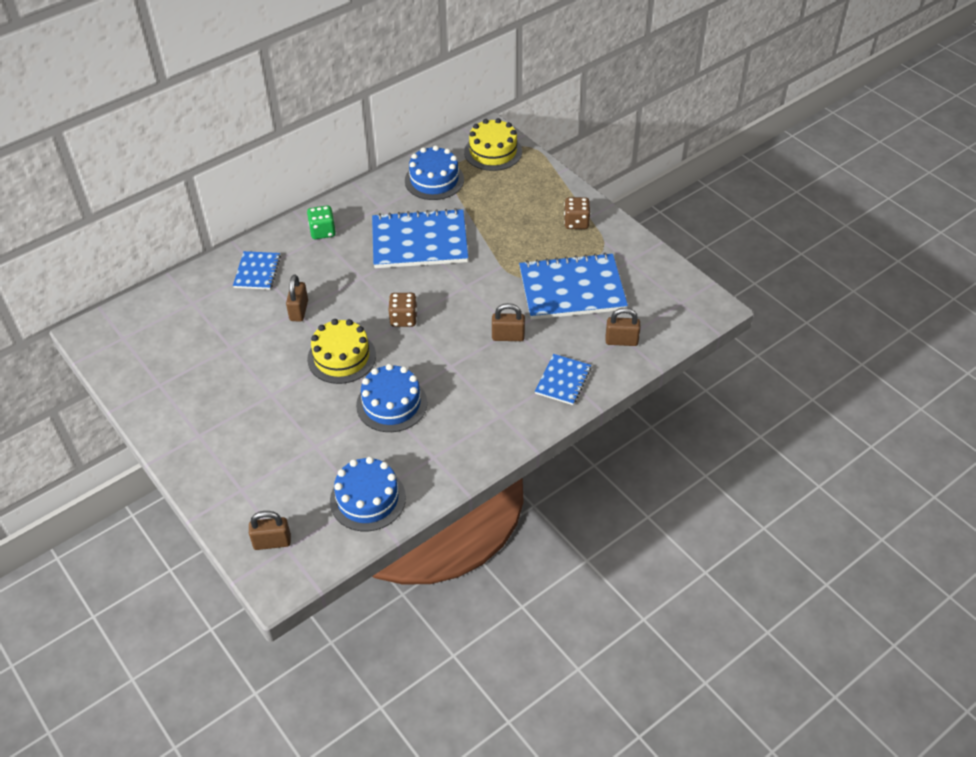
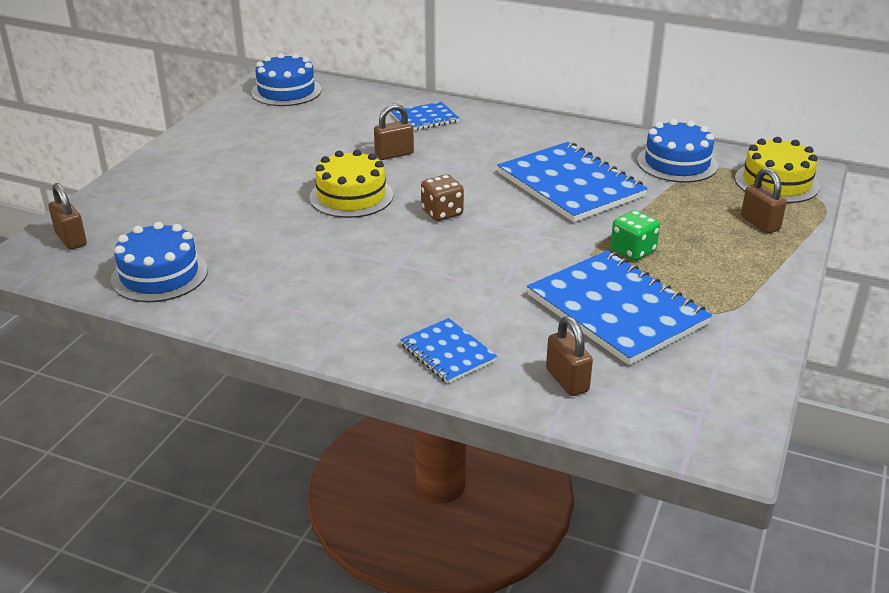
camera: 60 degrees right, 15 degrees down
green dice [307,205,336,239] -> green dice moved to [611,210,660,261]
blue cake [356,364,427,432] -> blue cake moved to [251,53,321,106]
brown padlock [492,303,525,341] -> brown padlock moved to [741,168,787,233]
blue notebook [535,354,591,405] -> blue notebook turned 60 degrees clockwise [400,318,497,384]
brown dice [564,197,591,229] -> none

